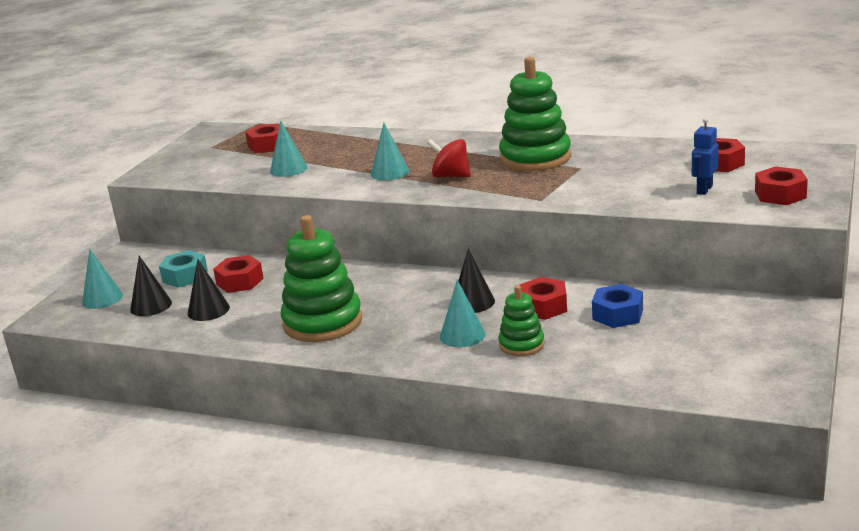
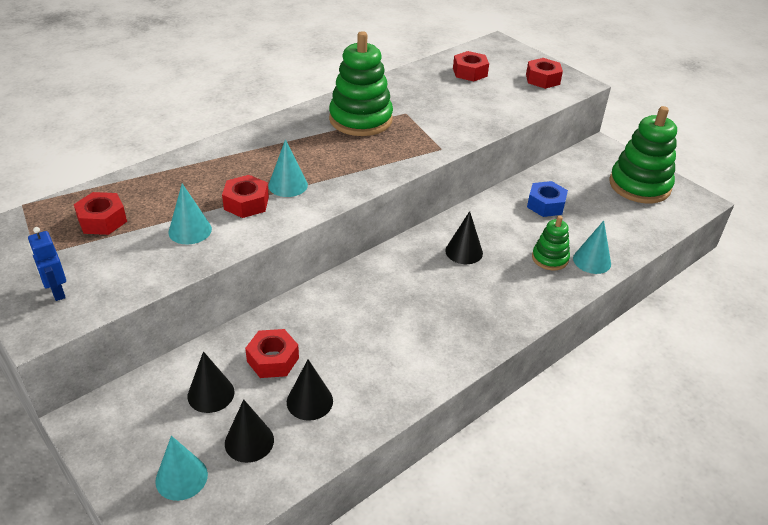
camera: 65 degrees left, 15 degrees up
turquoise nut [159,250,208,288] -> black cone [188,351,235,413]
green stacking toy [280,215,362,342] -> green stacking toy moved to [610,106,677,203]
red spinning top [427,139,471,178] -> none
turquoise cone [440,280,485,347] -> turquoise cone moved to [573,221,611,274]
red nut [519,277,567,320] -> red nut moved to [222,175,269,218]
blue robot [692,117,719,195] -> blue robot moved to [28,227,66,301]

